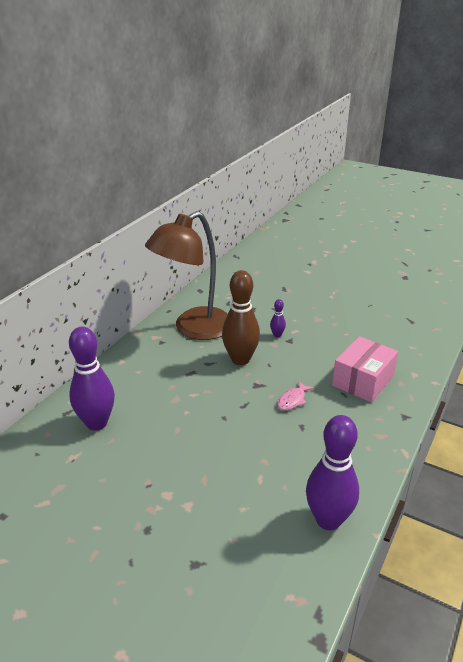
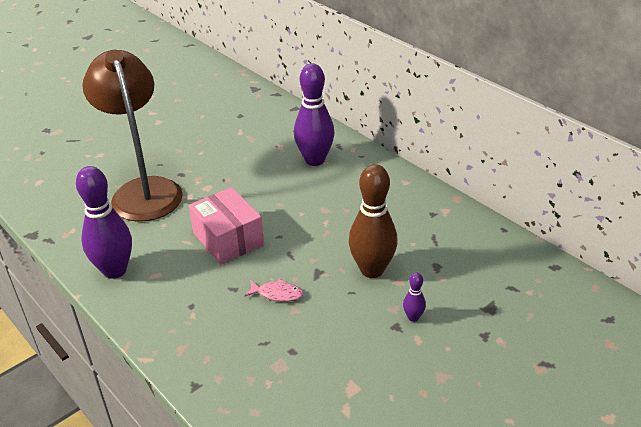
camera: 110 degrees right, 5 degrees up
brown lamp [145,211,228,340] -> brown lamp moved to [82,50,183,221]
pink fish [277,381,314,410] -> pink fish turned 135 degrees clockwise [244,279,304,302]
pink box [332,336,398,402] -> pink box moved to [189,187,264,264]

